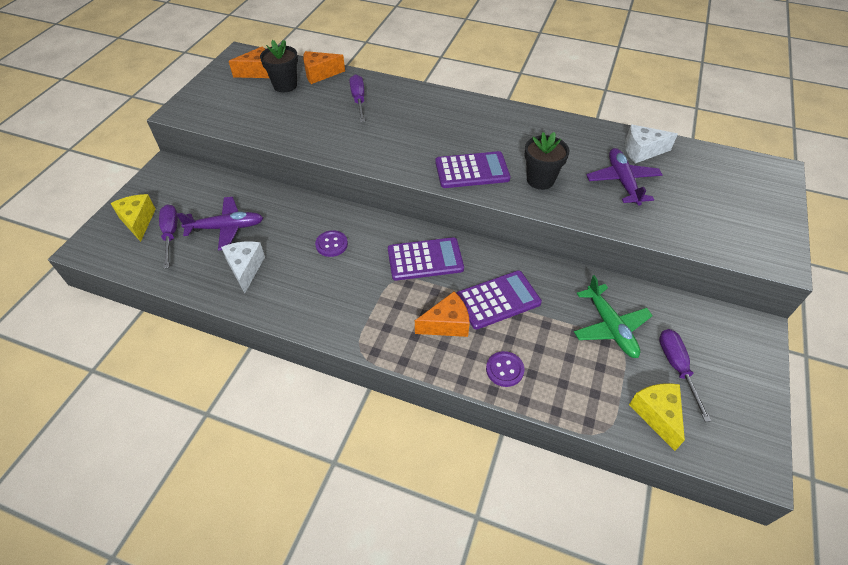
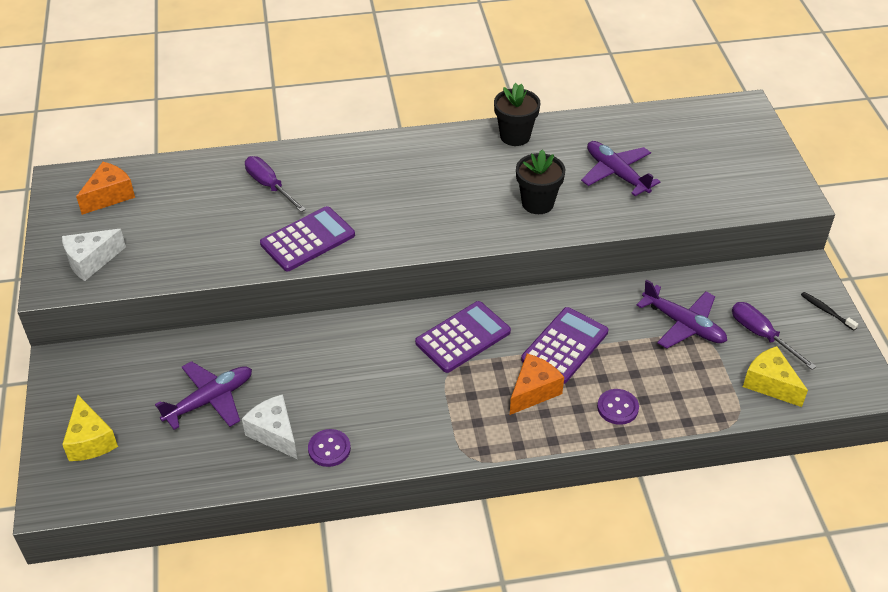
camera: 30 degrees left, 5 degrees down
yellow cheese [110,194,156,242] -> yellow cheese turned 150 degrees counterclockwise [62,395,118,461]
purple screwdriver [159,204,178,269] -> none
black flower pot [260,40,298,92] -> black flower pot moved to [494,83,541,146]
orange cheese [303,51,345,84] -> none
purple button [315,230,348,257] -> purple button moved to [308,429,351,467]
purple calculator [435,151,510,188] -> purple calculator moved to [260,206,355,271]
green plane [574,275,653,358] -> purple plane [636,279,727,349]
white cheese [625,124,678,164] -> white cheese moved to [62,229,126,281]
none -> black toothbrush [801,292,858,331]

